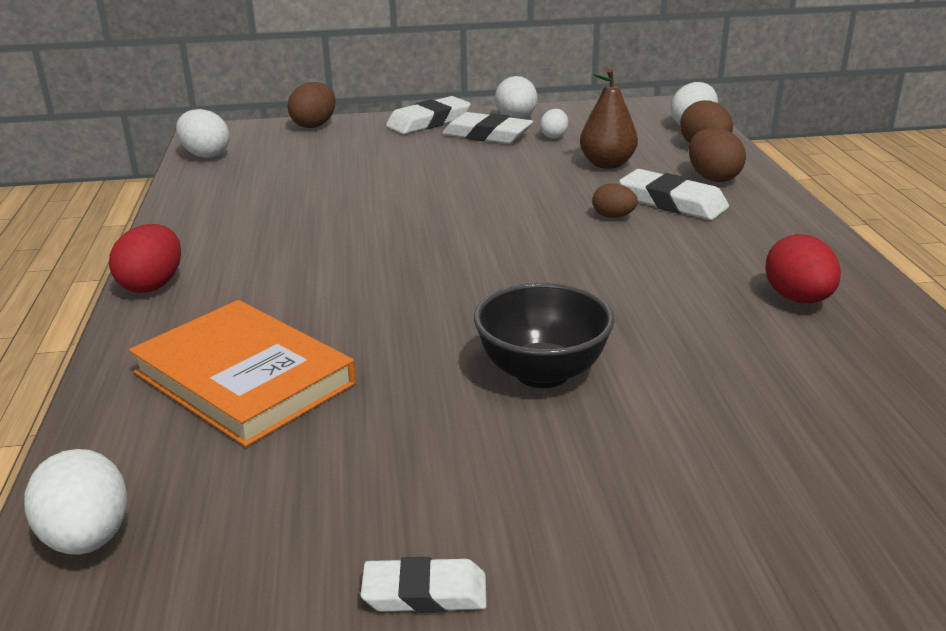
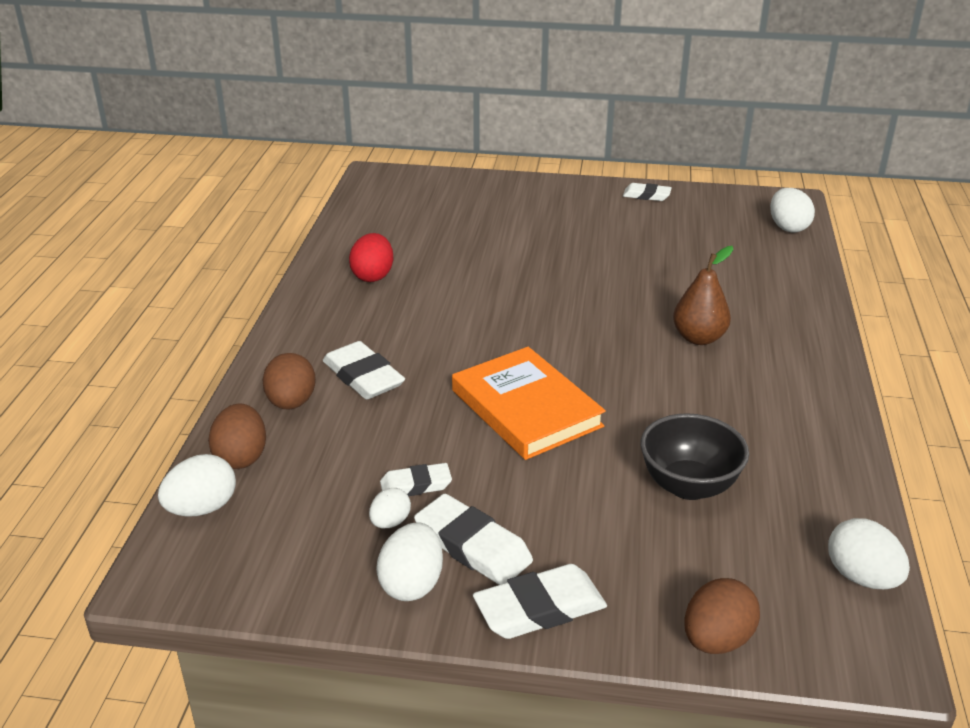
camera: 165 degrees left, 5 degrees up
red egg [109,224,181,293] -> none
orange book [129,300,356,447] -> orange book moved to [452,347,606,460]
black bowl [474,283,614,388] -> black bowl moved to [641,413,749,500]
brown pear [580,69,638,169] -> brown pear moved to [673,246,733,345]
brown egg [592,183,638,218] -> none
none -> white eraser [380,463,452,496]

